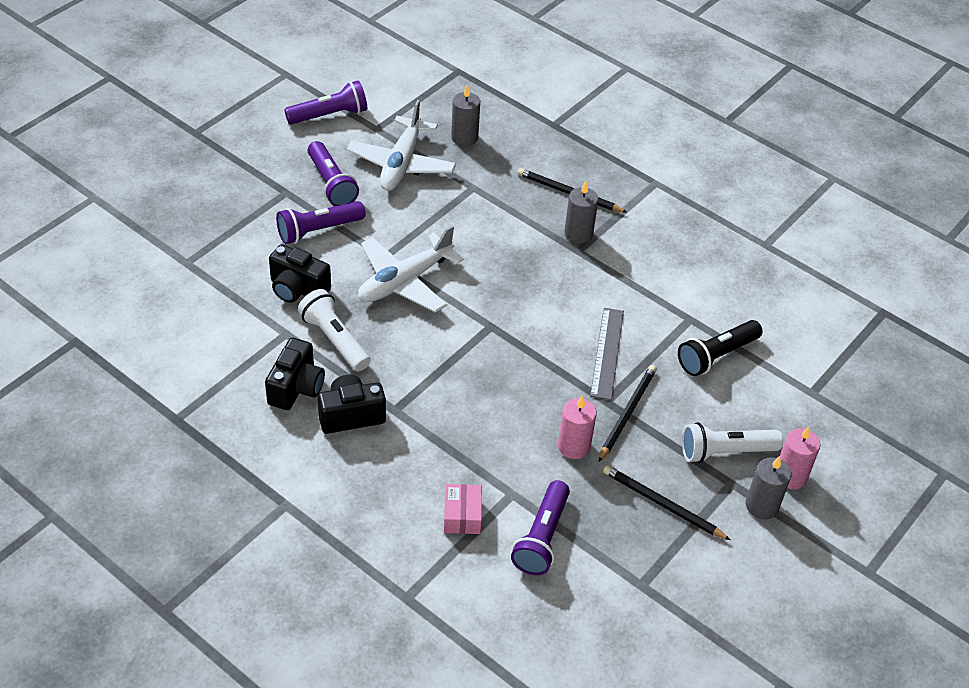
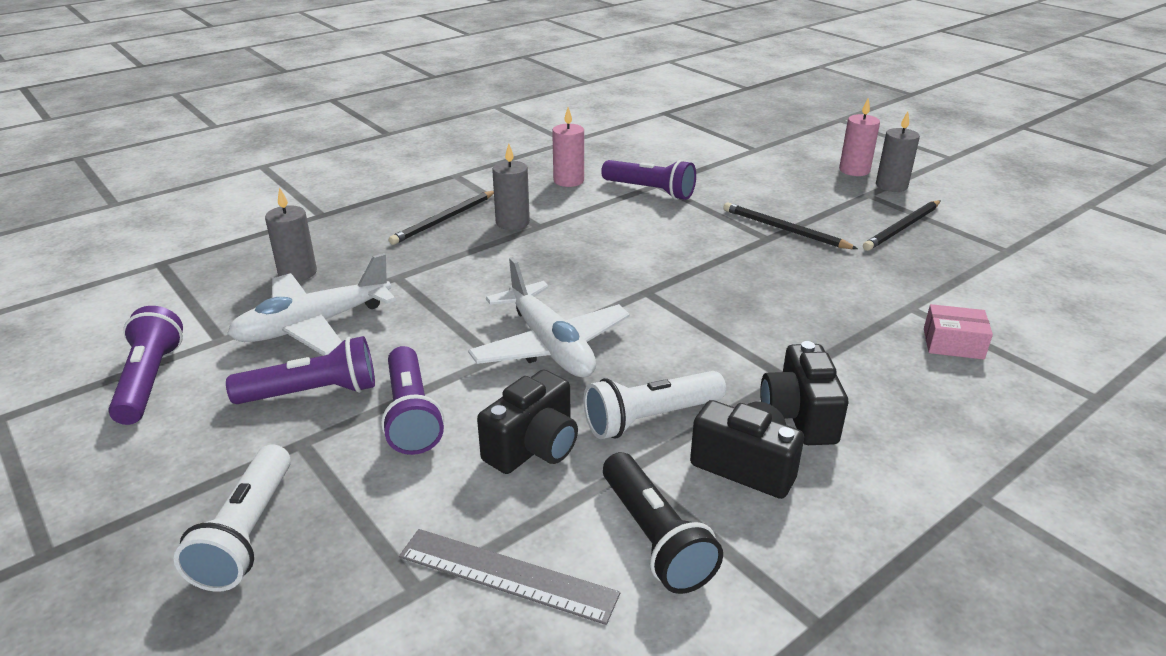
camera: 75 degrees left, 15 degrees down
white plane [347,100,456,191] -> white plane turned 120 degrees clockwise [227,253,396,356]
purple flashlight [511,480,570,575] -> purple flashlight moved to [601,160,696,200]
pink candle [558,396,597,459] -> pink candle moved to [552,107,584,187]
grey ruler [590,308,624,400] -> grey ruler moved to [399,529,620,625]
black flashlight [678,320,763,376] -> black flashlight moved to [603,452,723,594]
white flashlight [682,422,783,463] -> white flashlight moved to [174,444,291,592]

